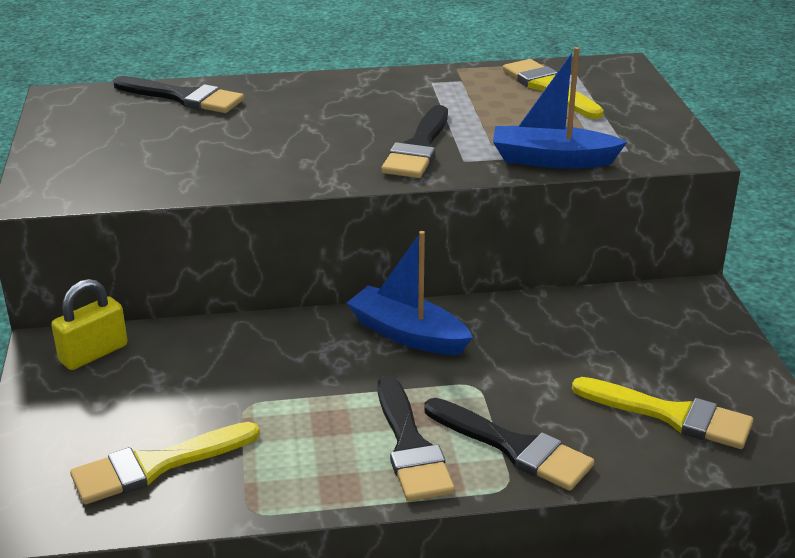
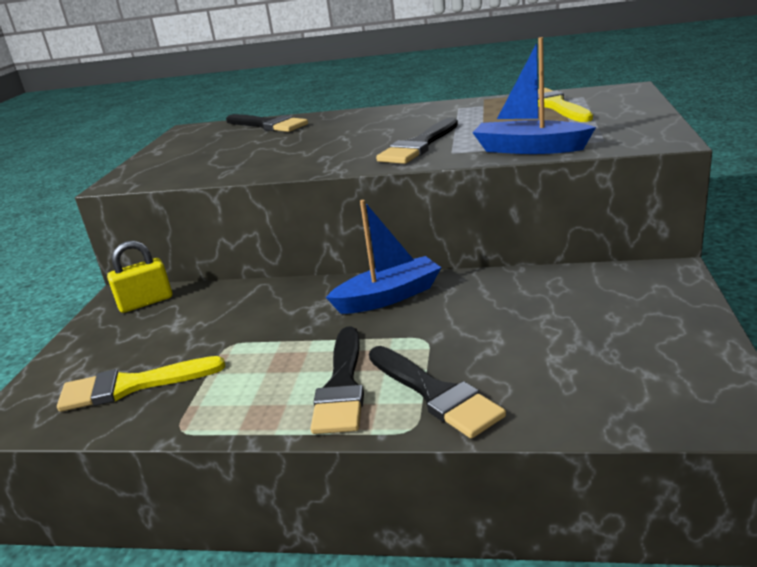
camera: 20 degrees right, 5 degrees down
blue boat [347,231,473,355] -> blue boat turned 105 degrees clockwise [326,200,441,314]
yellow brush [572,377,753,449] -> none

